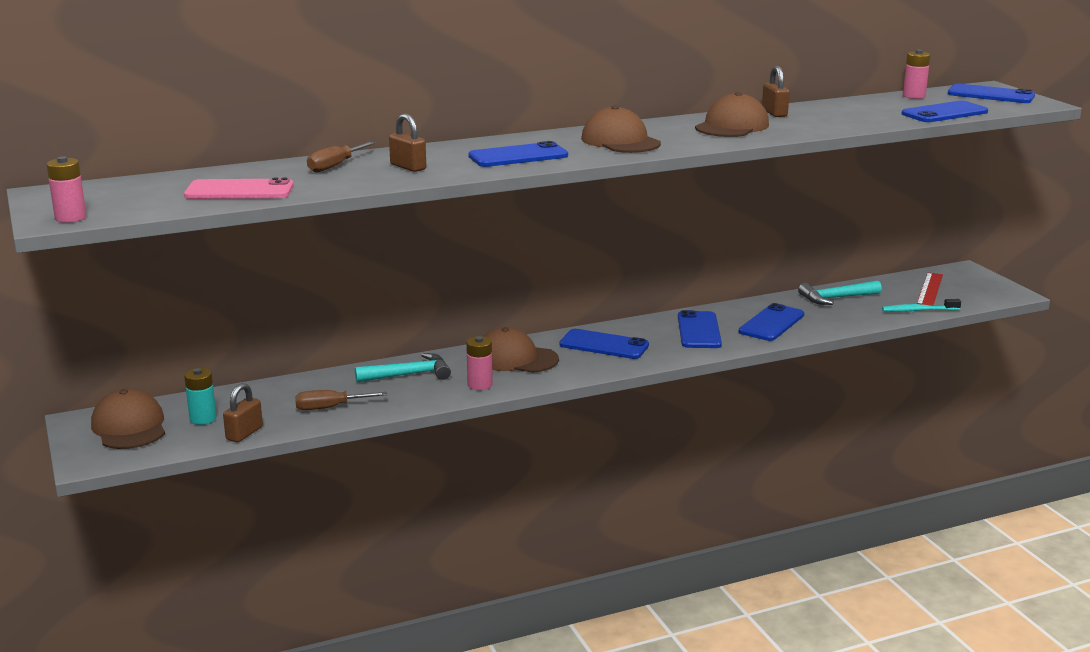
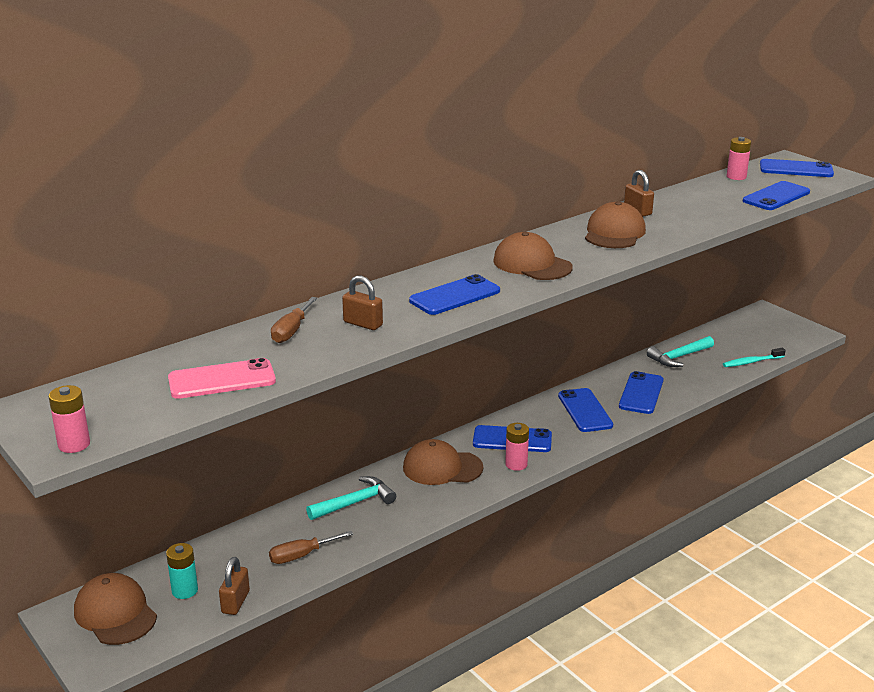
camera: 15 degrees left, 5 degrees up
pink battery [466,336,493,390] -> pink battery moved to [505,423,529,471]
red ruler [917,272,943,306] -> none

